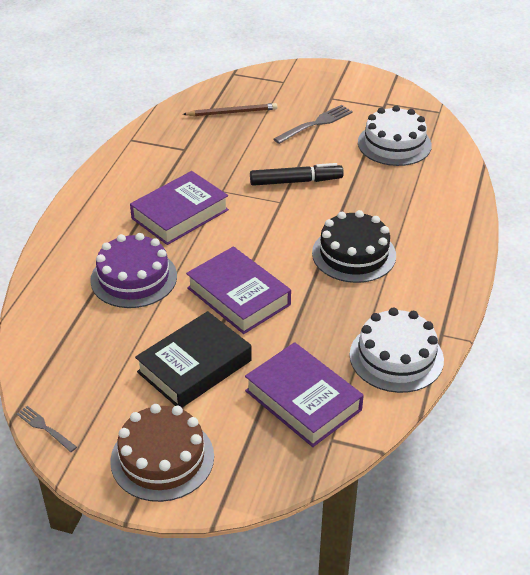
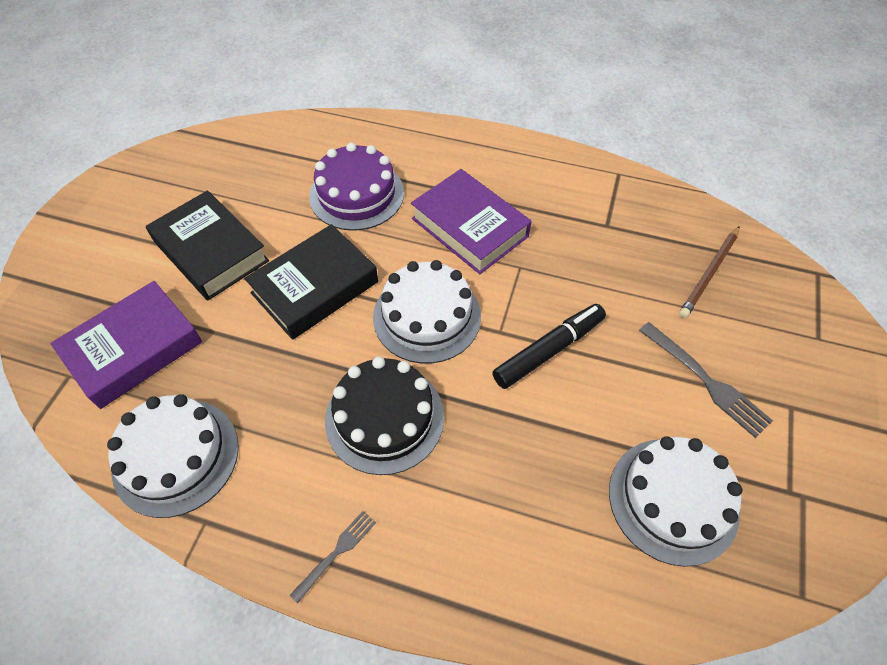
camera: 90 degrees right, 15 degrees up
grey fork [17,406,77,452] -> grey fork moved to [290,511,376,604]
brown cake [110,404,214,502] -> none
brown pencil [183,103,277,116] -> brown pencil turned 45 degrees clockwise [679,226,740,318]
purple book [186,247,291,334] -> black book [244,224,378,340]
black marker [250,163,344,186] -> black marker turned 120 degrees counterclockwise [492,304,606,389]
none -> white cake [373,260,481,363]

